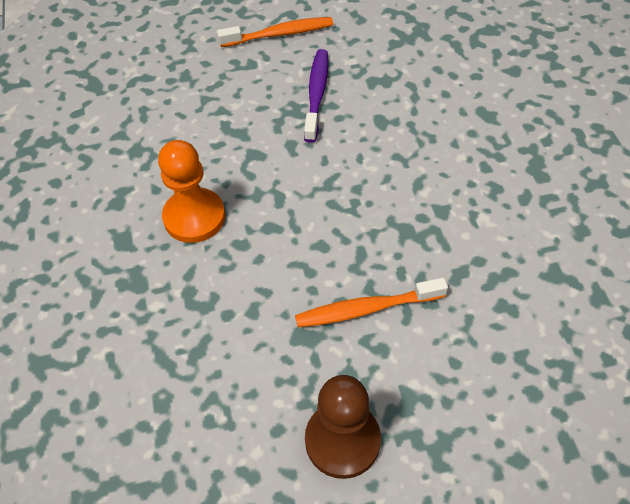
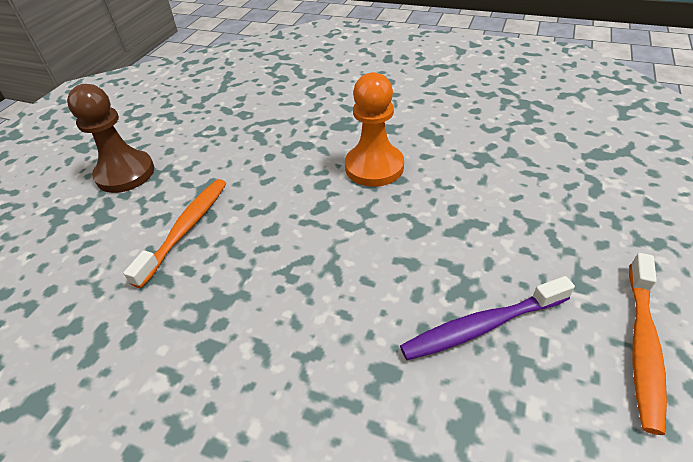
camera: 125 degrees right, 10 degrees down
purple toothbrush [304,49,328,143] -> purple toothbrush turned 120 degrees clockwise [400,276,575,360]

